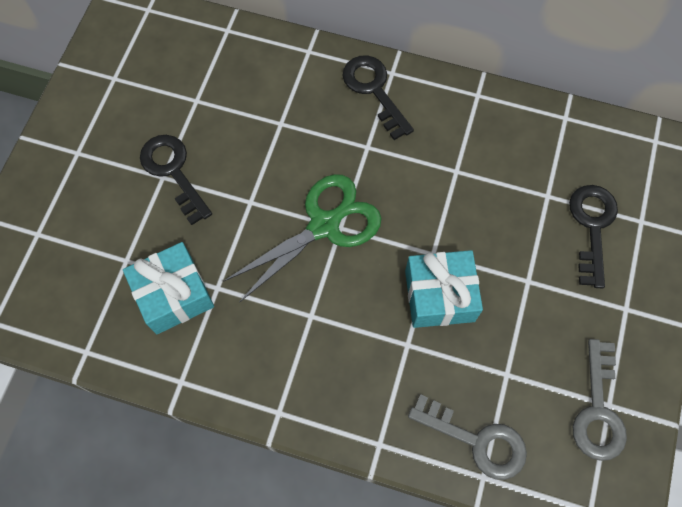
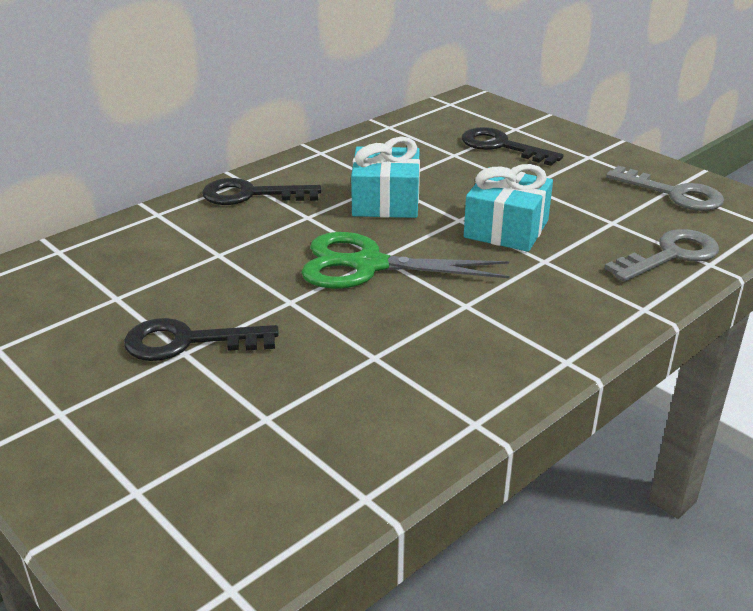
camera: 60 degrees left, 35 degrees down
turquoise gift [123,242,214,334] -> turquoise gift moved to [351,136,420,218]
green scissors [223,174,382,303] -> green scissors turned 75 degrees counterclockwise [301,232,510,289]

